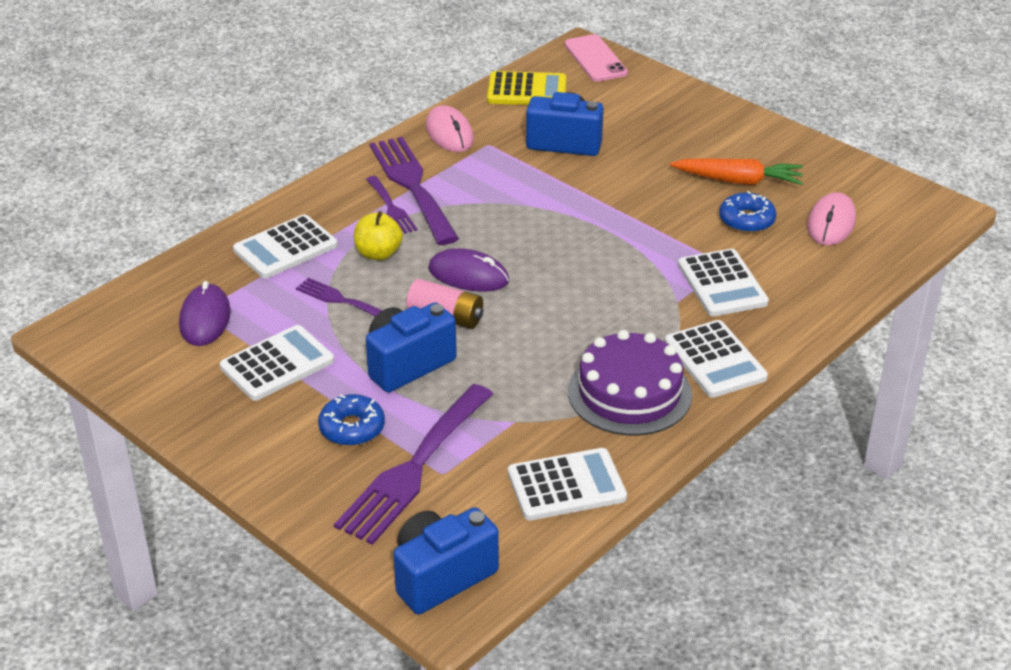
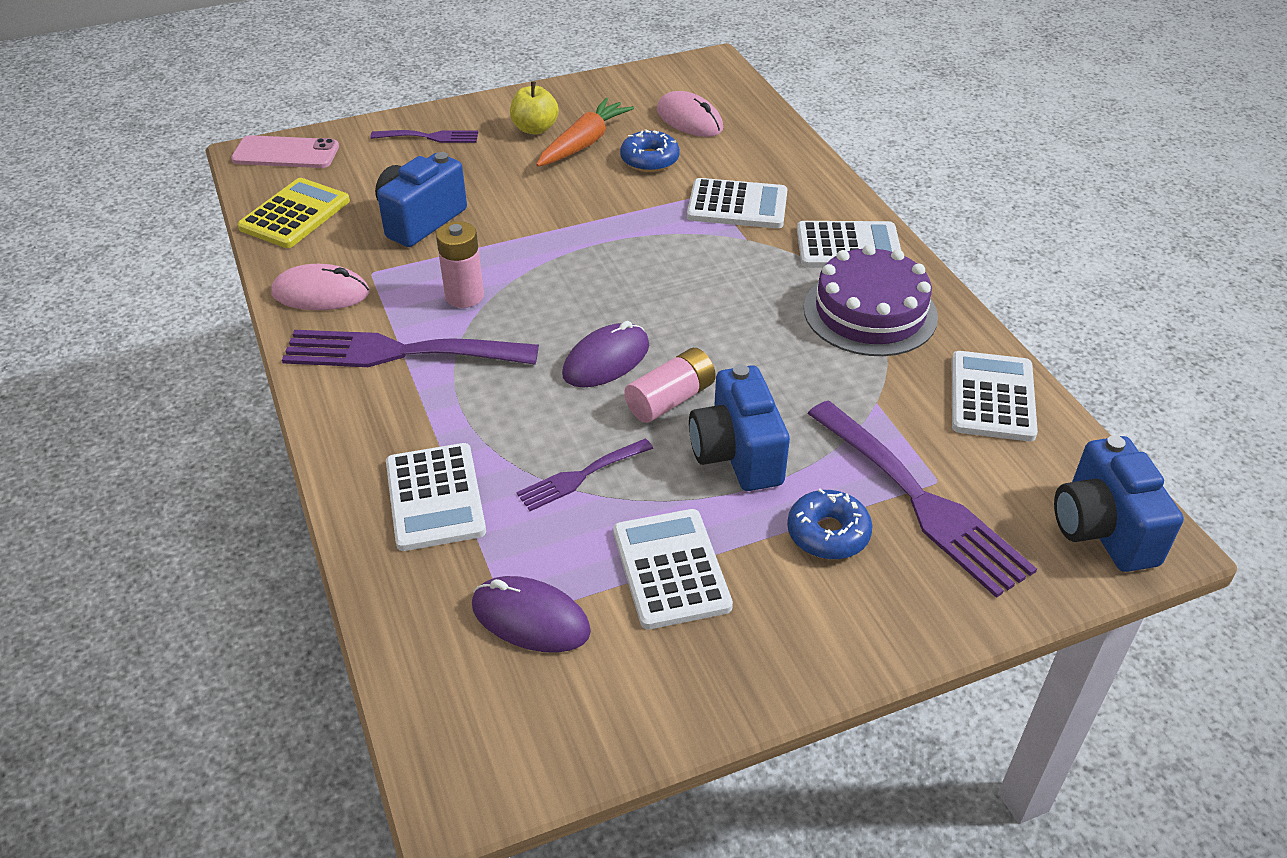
camera: 65 degrees left, 5 degrees up
yellow apple [354,211,403,260] -> yellow apple moved to [510,81,559,135]
purple fork [366,176,417,234] -> purple fork moved to [370,130,478,143]
none -> pink battery [436,221,484,308]

